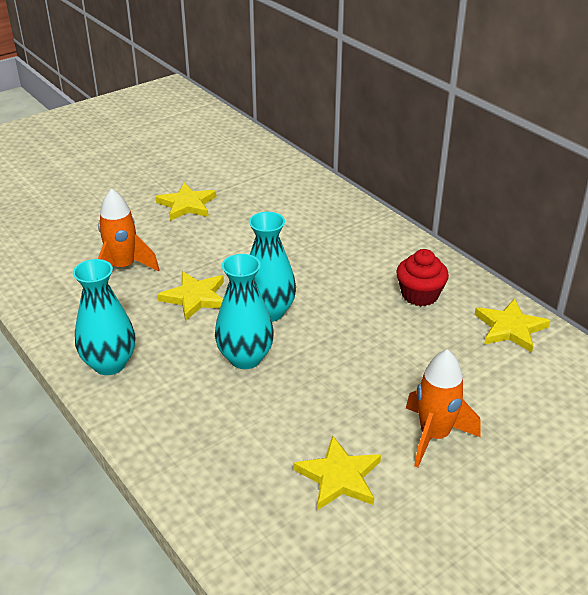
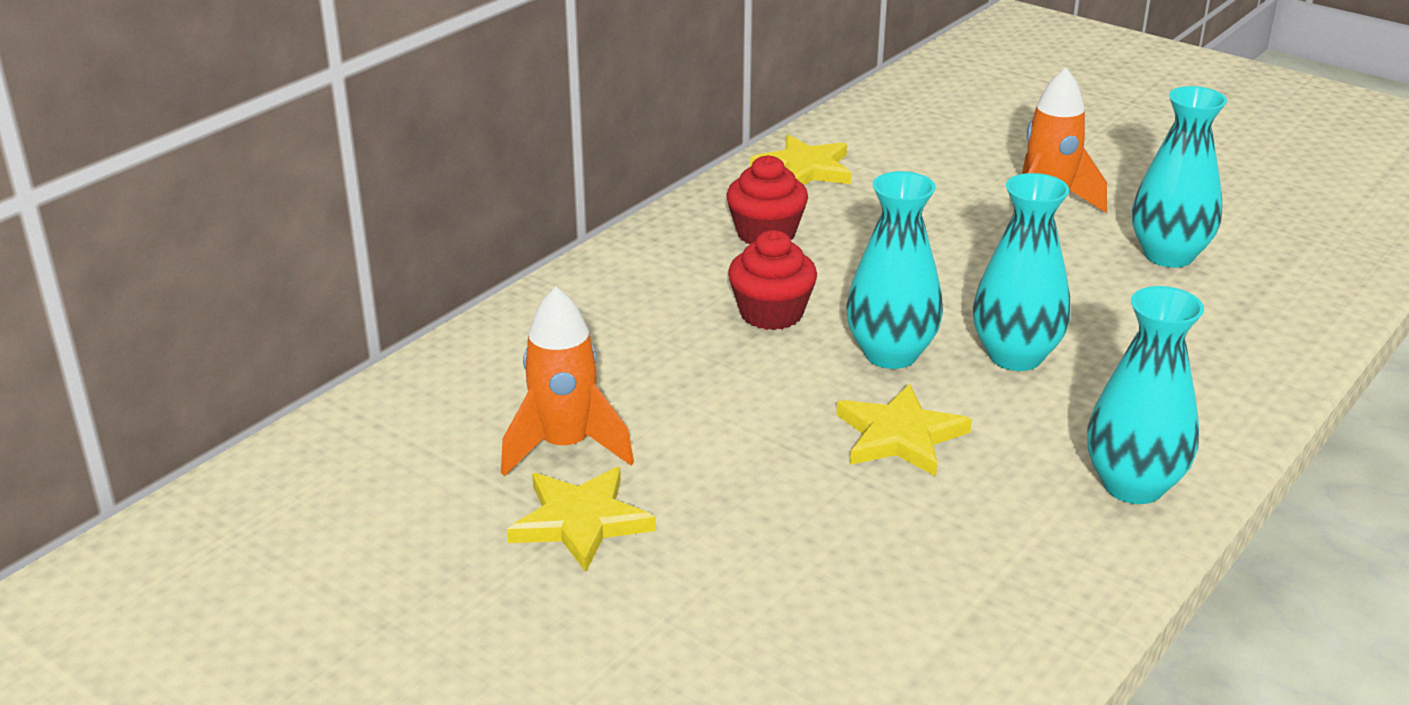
camera: 105 degrees left, 5 degrees down
orange rocket [98,188,159,272] -> orange rocket moved to [501,287,634,476]
yellow star [293,435,381,511] -> turquoise vase [1132,86,1227,268]
none -> red cupcake [728,230,817,330]

